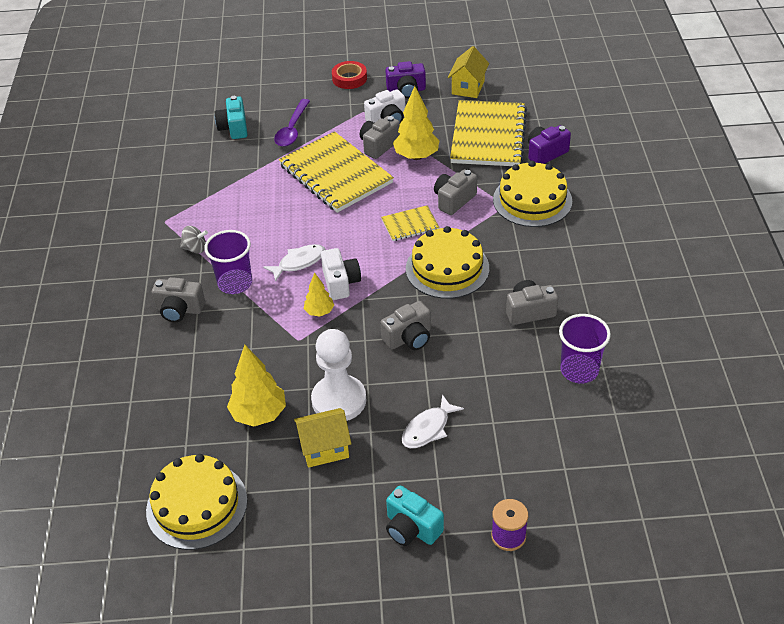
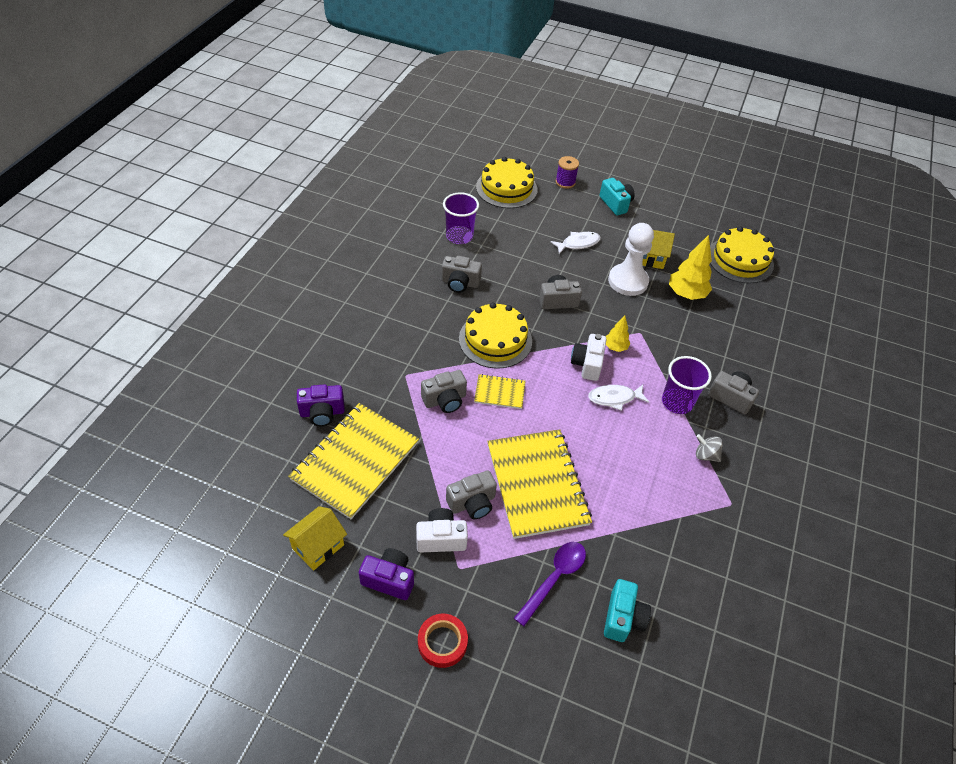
camera: 160 degrees left, 5 degrees up
yellow tree [393,86,439,160] -> none
yellow cake [493,161,572,227] -> yellow cake moved to [476,157,538,208]

